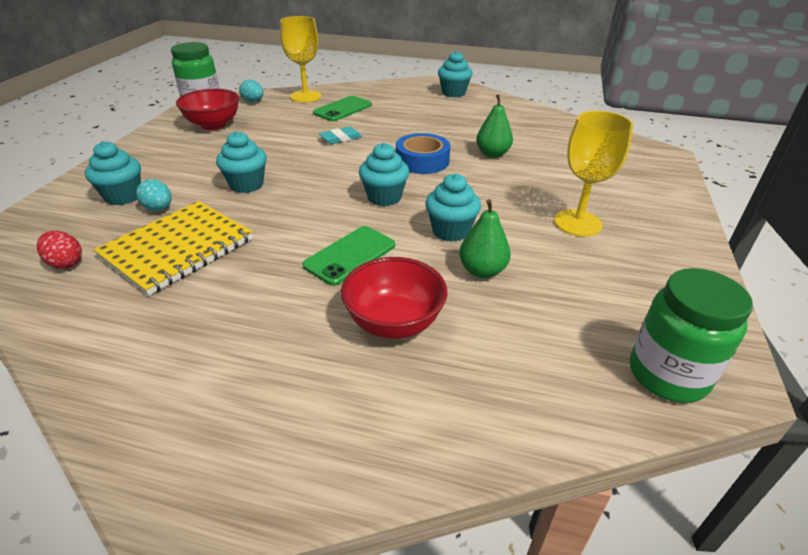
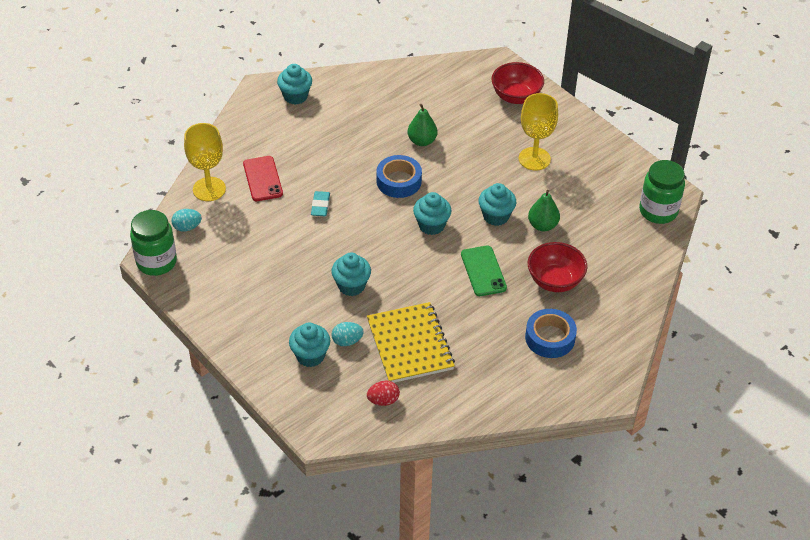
camera: 55 degrees left, 10 degrees up
red bowl [176,89,239,130] -> red bowl moved to [491,62,544,104]
green phone [313,96,372,121] -> red phone [243,156,283,201]
none -> blue tape [525,309,577,358]

